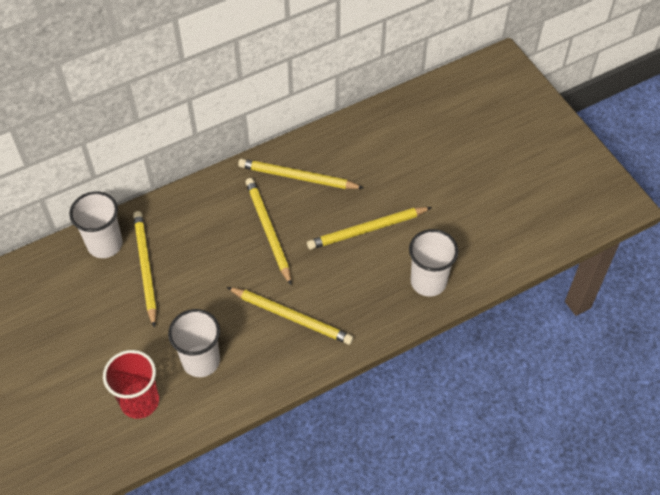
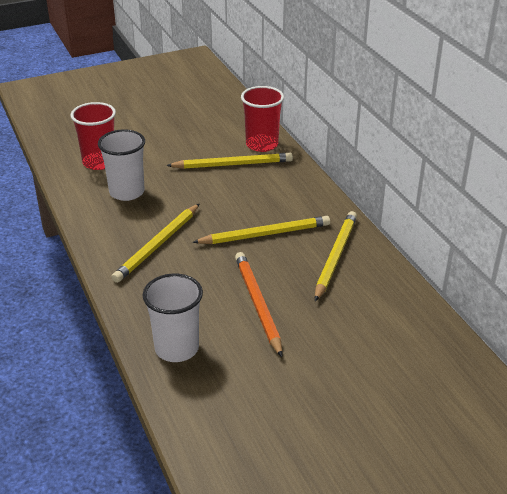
camera: 95 degrees right, 20 degrees down
white cup [69,192,123,258] -> red cup [241,86,284,152]
yellow pencil [307,207,432,250] -> orange pencil [235,252,283,357]

